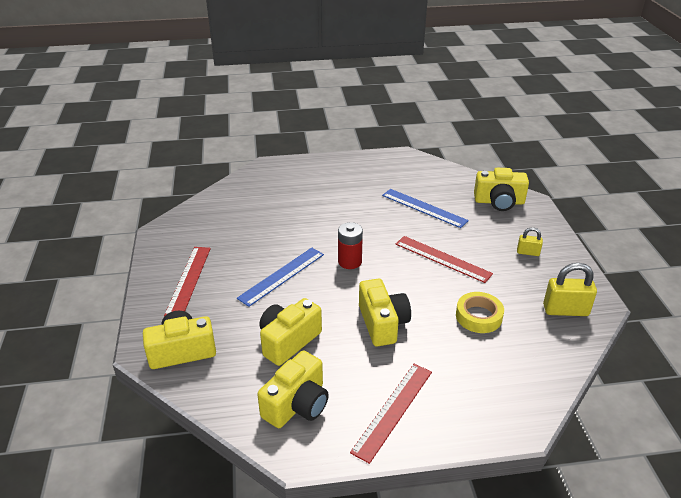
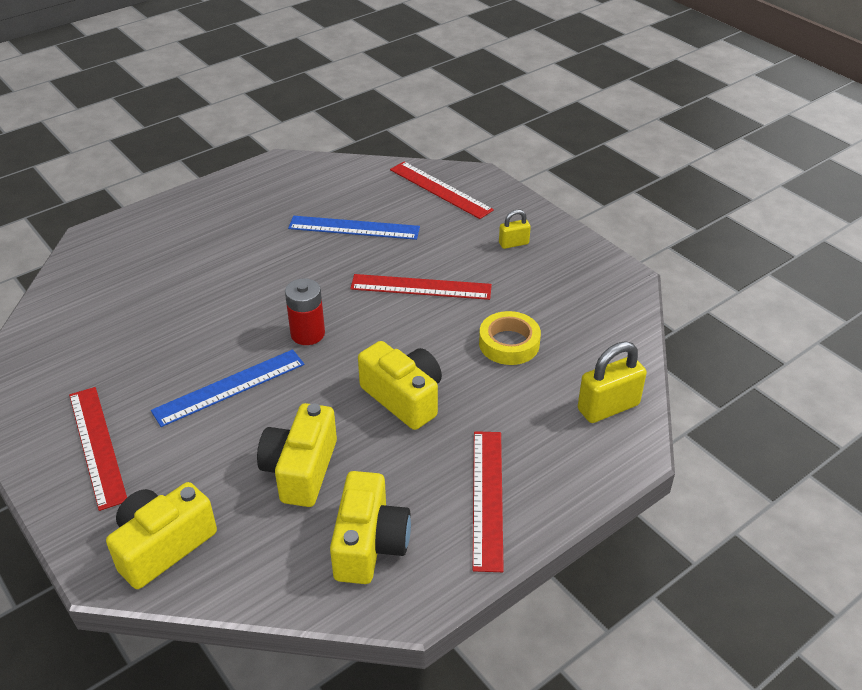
camera: 30 degrees left, 5 degrees up
blue ruler [237,248,324,307] -> blue ruler turned 45 degrees clockwise [151,349,305,427]
yellow camera [474,168,529,211] -> red ruler [390,162,494,219]
yellow padlock [543,263,597,316] -> yellow padlock moved to [578,341,647,423]

